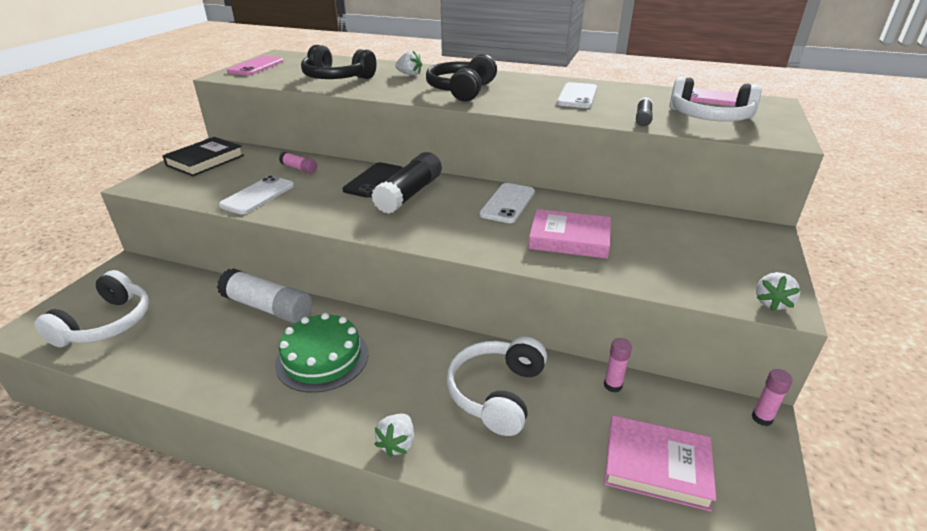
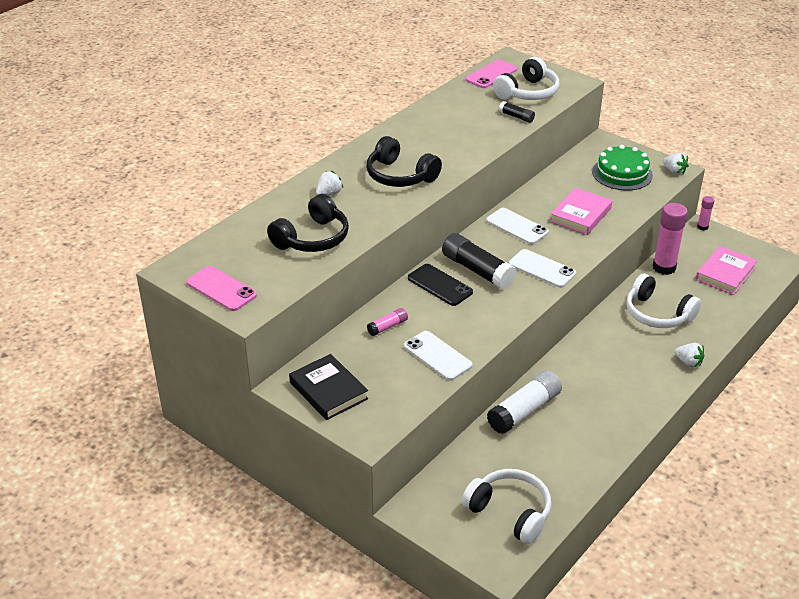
camera: 70 degrees left, 5 degrees up
green cake [275,313,368,393] -> green cake moved to [592,145,653,191]
white phone [557,82,597,108] -> white phone moved to [509,249,576,288]
pink glue stick [604,338,632,393] -> pink glue stick [653,203,688,275], size x2.00

